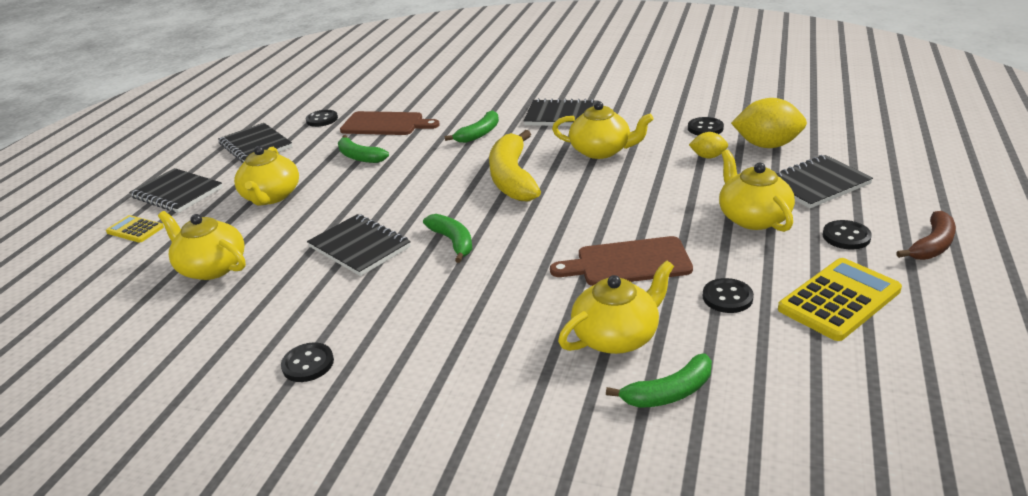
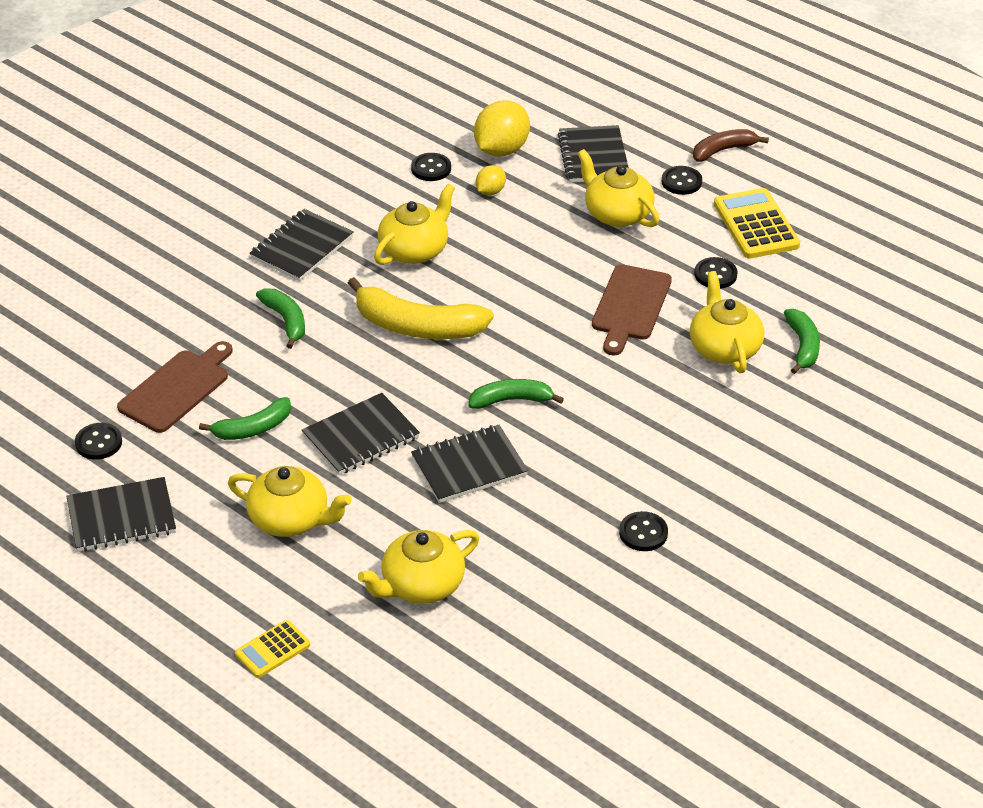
camera: 70 degrees left, 10 degrees up
black notebook [129,168,223,213] -> black notebook moved to [302,393,420,475]
yellow teapot [719,150,795,232] -> yellow teapot turned 45 degrees clockwise [577,149,660,227]
brown banana [896,211,956,260] -> brown banana turned 90 degrees counterclockwise [693,129,769,162]

